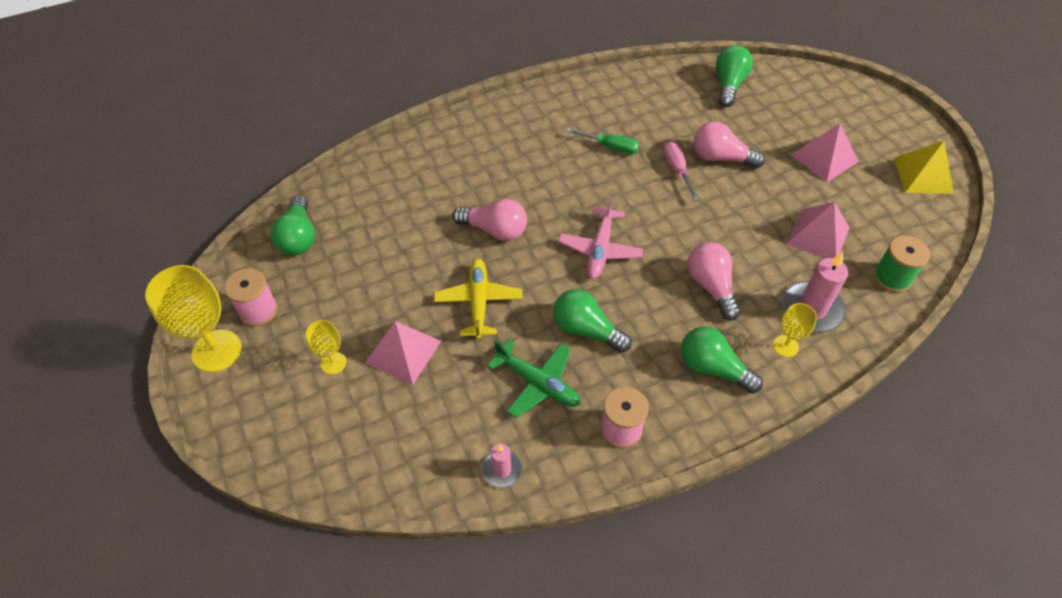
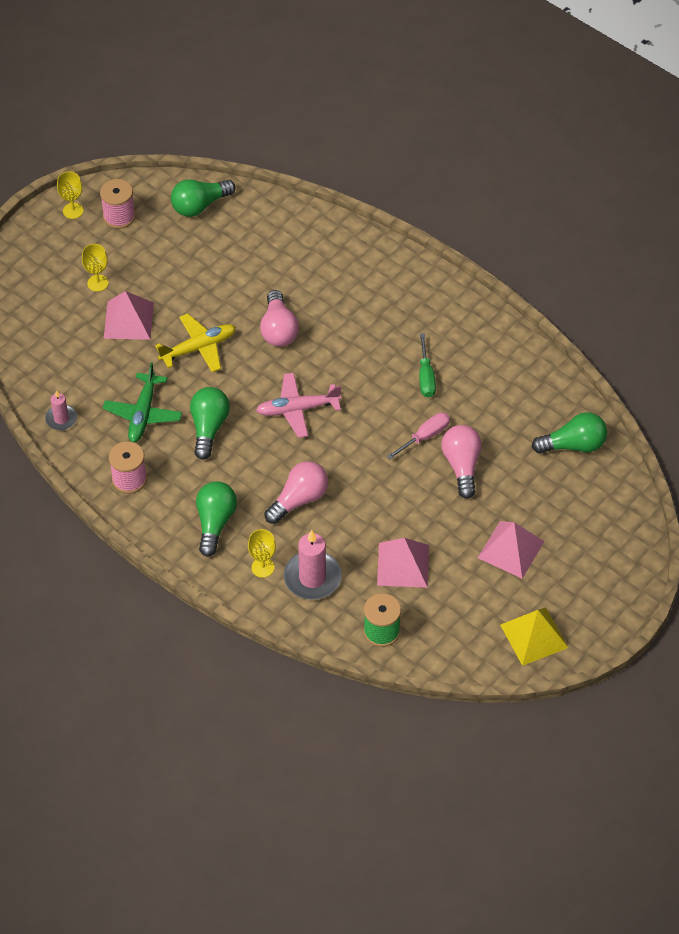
camera: 65 degrees right, 0 degrees up
yellow goblet [145,265,242,372] -> yellow goblet [57,171,84,219], size x0.53

